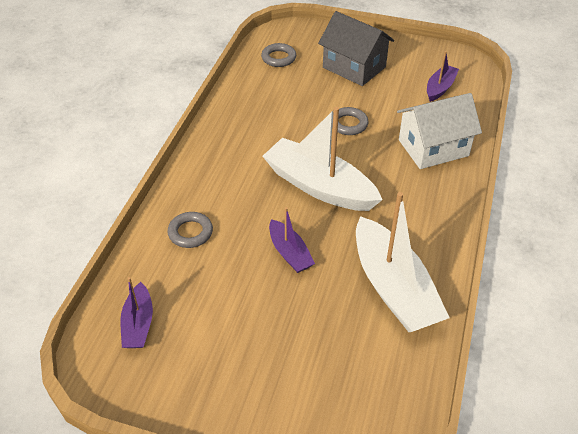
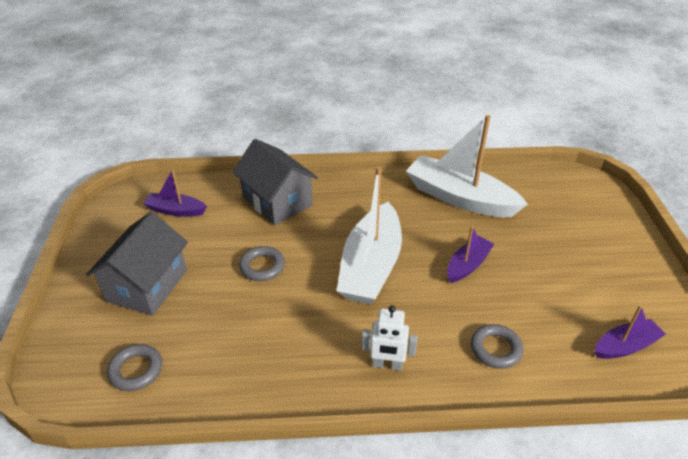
camera: 110 degrees left, 5 degrees down
white boat [356,192,450,332] -> white boat turned 105 degrees counterclockwise [406,115,528,217]
white house [397,93,482,169] -> grey house [232,139,318,225]
none -> white robot [362,305,417,371]

